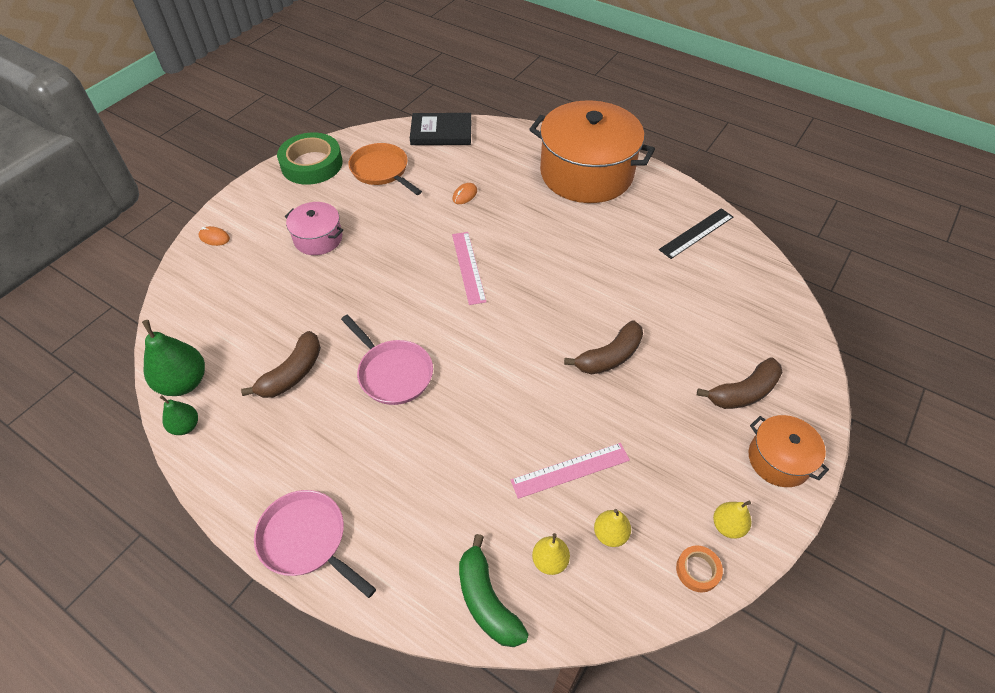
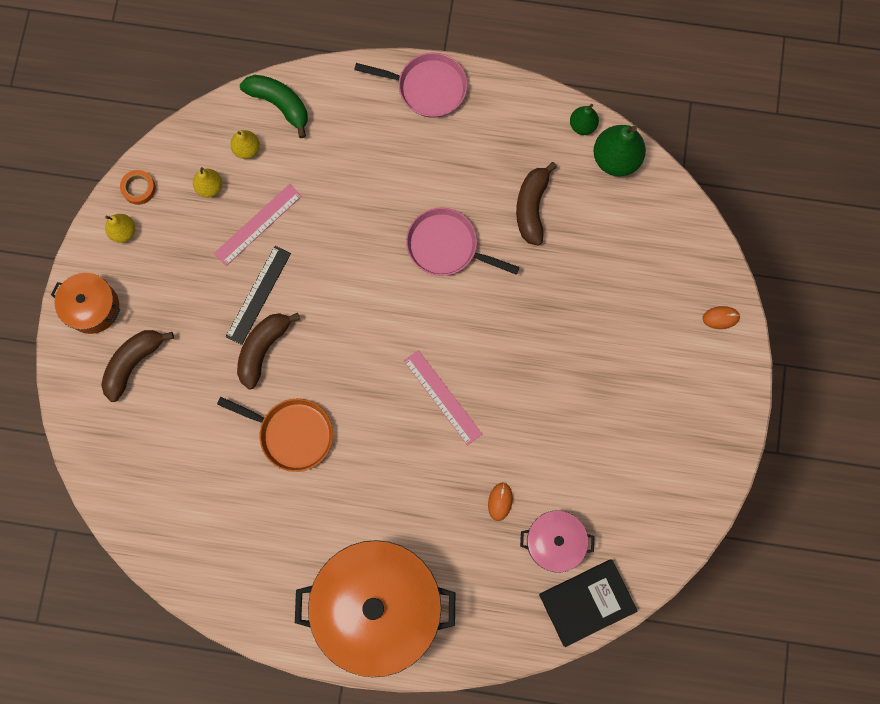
camera: 155 degrees right, 25 degrees up
green tape [277,132,343,185] -> none
pink pot [285,202,343,255] -> pink pot moved to [520,511,595,573]
orange pan [349,143,422,195] -> orange pan moved to [217,397,333,472]
black ruler [659,208,733,259] -> black ruler moved to [226,246,291,345]

